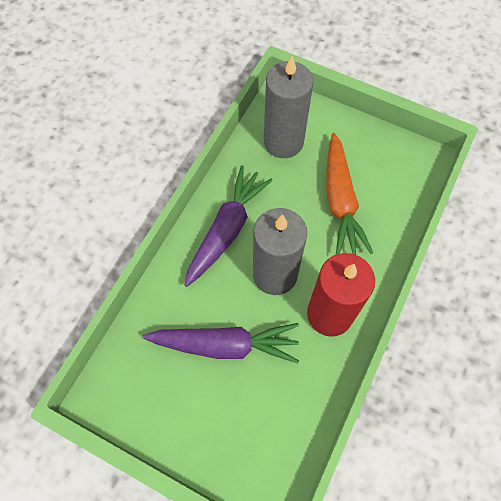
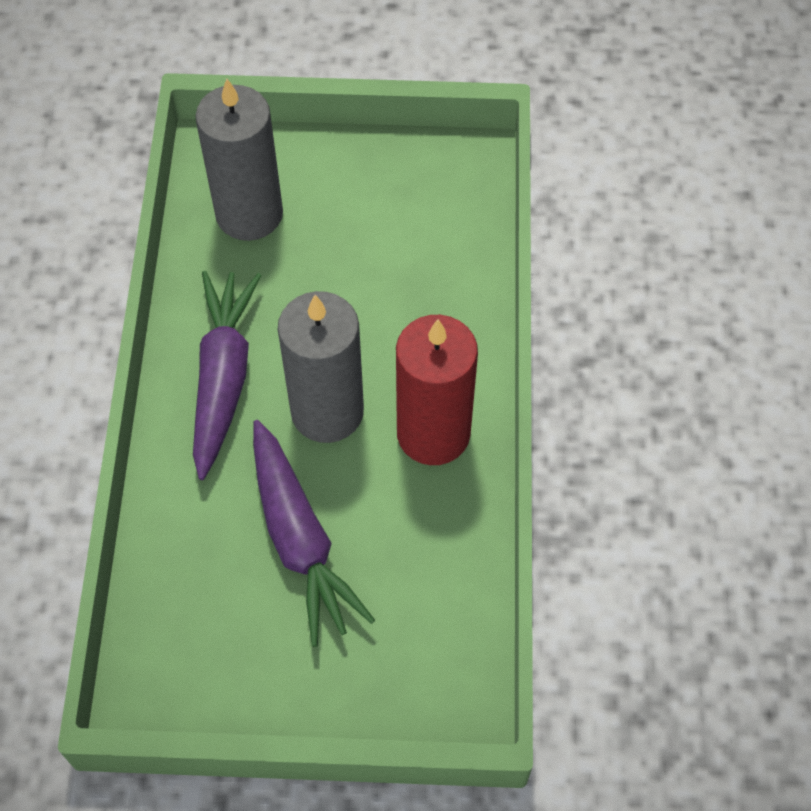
camera: 25 degrees left, 5 degrees down
purple carrot [143,323,299,363] -> purple carrot turned 90 degrees clockwise [253,420,375,647]
orange carrot [326,133,373,255] -> none

